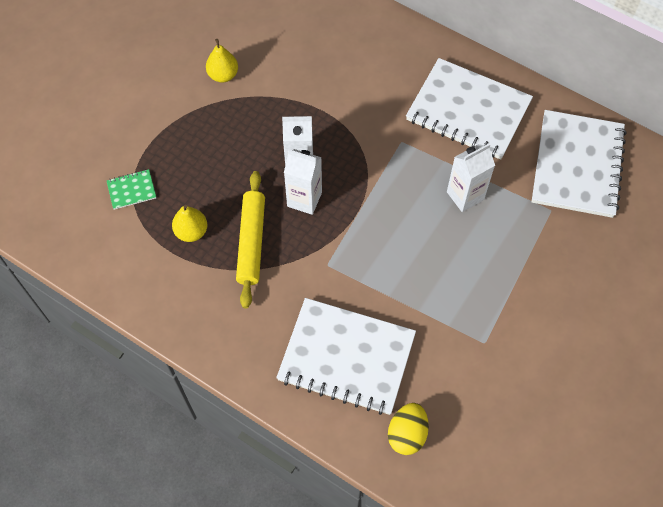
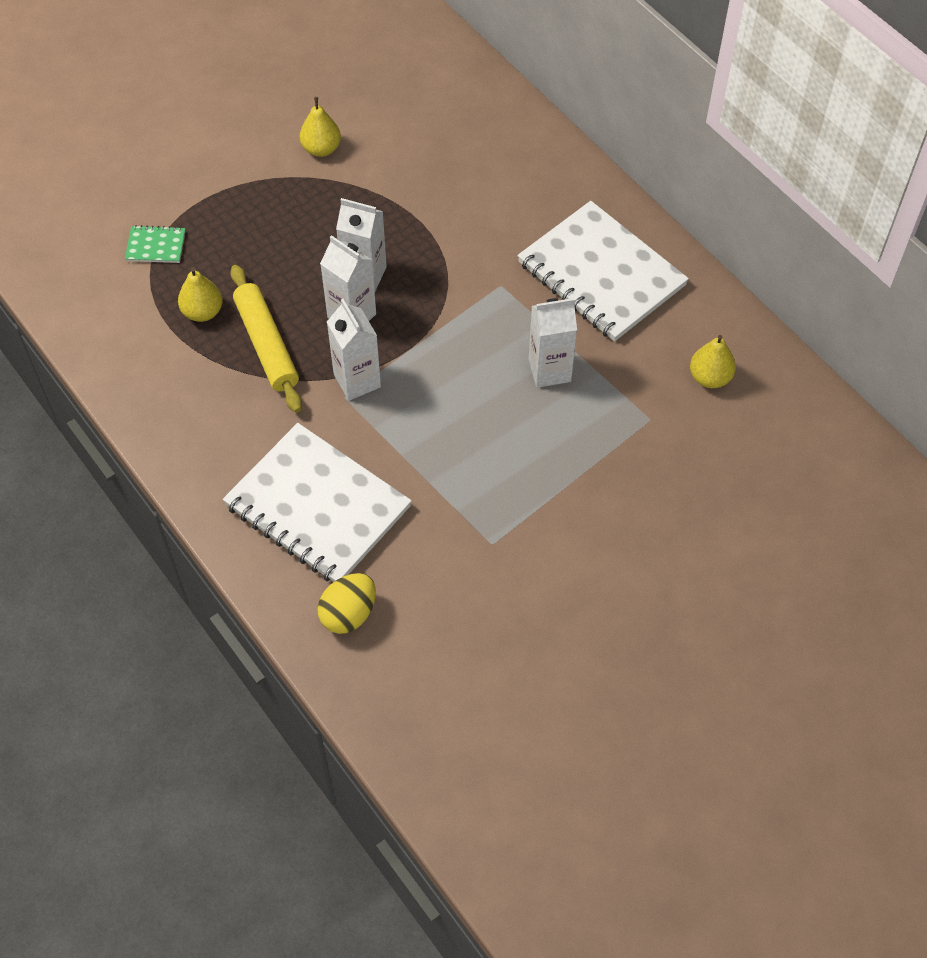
camera: 20 degrees right, 5 degrees down
yellow rolling pin [236,171,265,309] -> yellow rolling pin turned 45 degrees counterclockwise [230,265,302,413]
white notebook [531,110,627,218] -> yellow pear [690,335,736,388]
none -> white carton [327,299,381,401]

